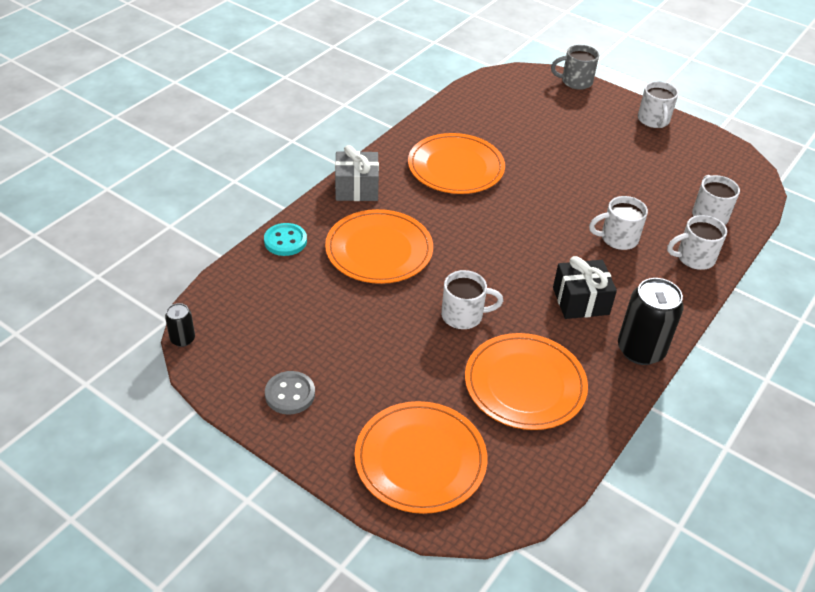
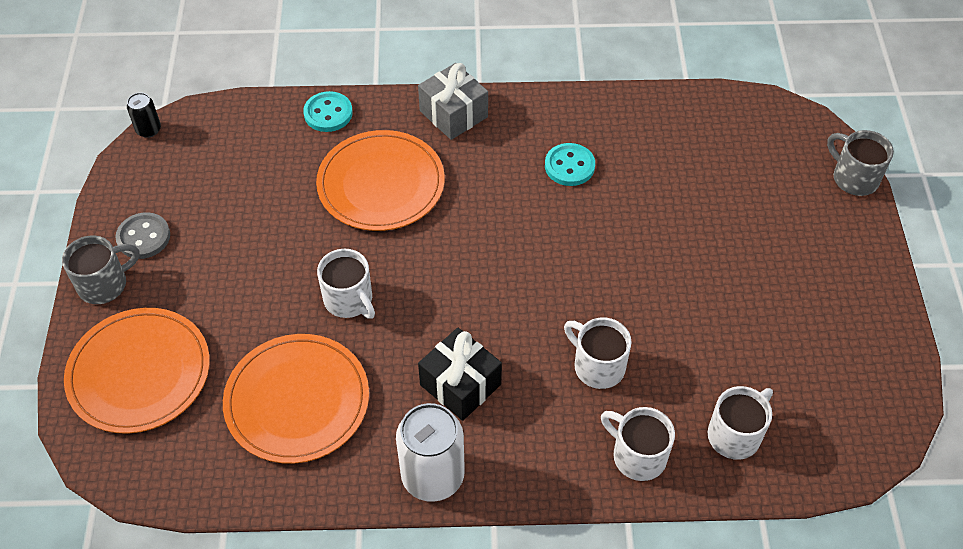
camera: 55 degrees right, 10 degrees up
orange plate [408,133,505,194] -> turquoise button [545,143,595,186]
black can [618,278,684,365] -> white can [396,403,465,502]
white mug [638,81,678,128] -> none
none -> grey mug [62,236,140,304]

